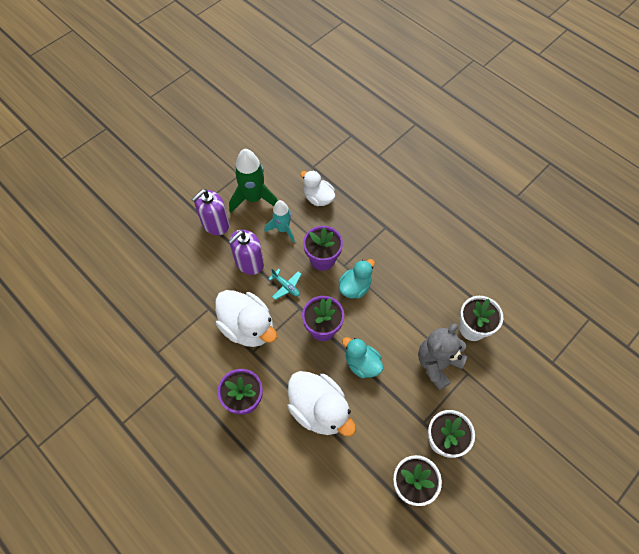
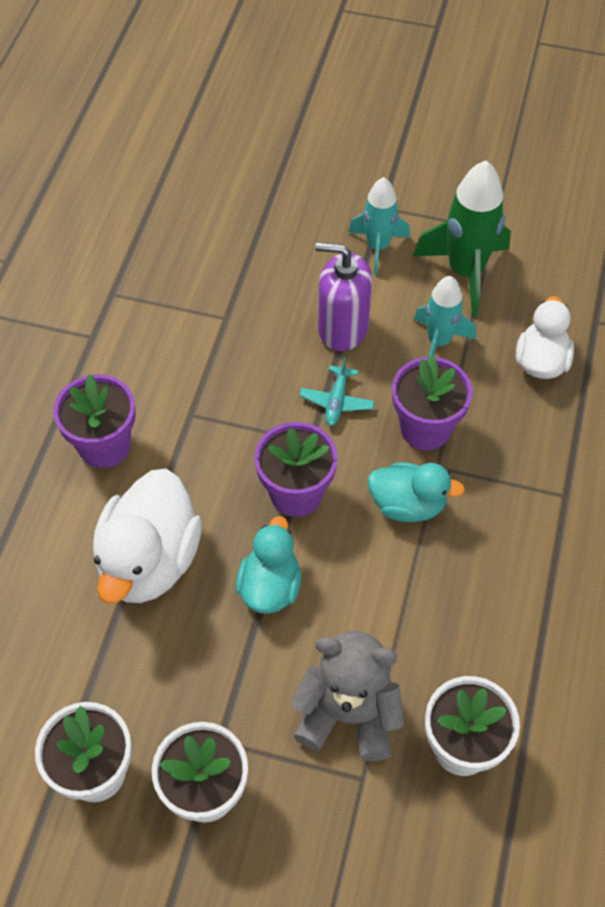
camera: 60 degrees right, 5 degrees down
purple soap dispenser [192,189,229,235] -> turquoise rocket [349,177,410,275]
white duck [215,290,277,347] -> none

